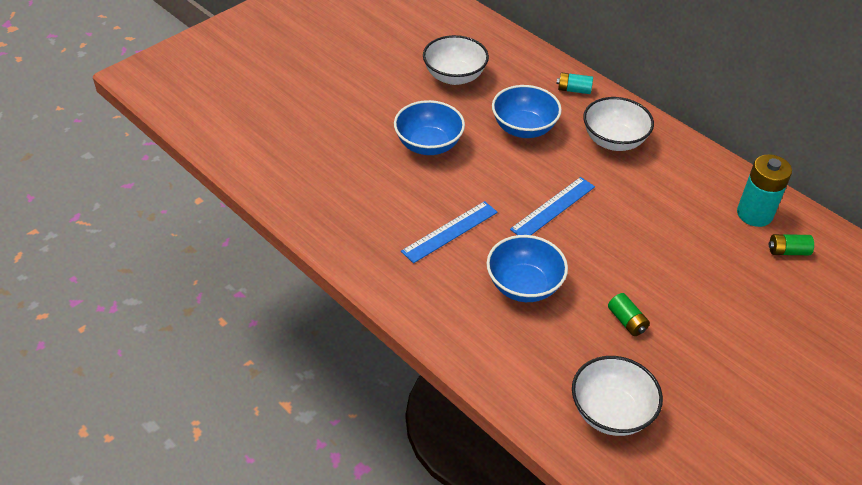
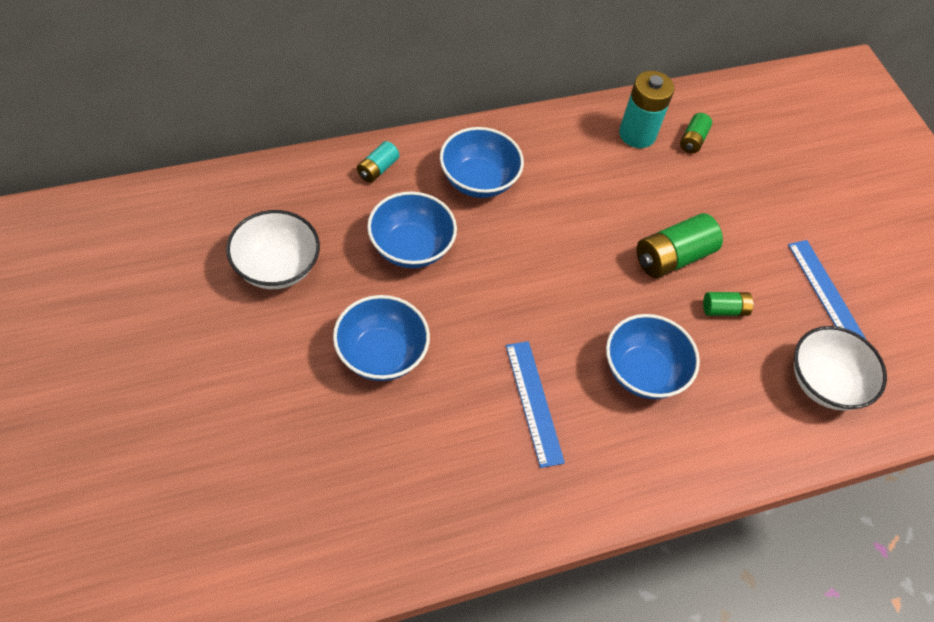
camera: 70 degrees left, 10 degrees up
blue ruler [510,177,595,235] -> blue ruler moved to [788,240,866,339]
white bowl [583,97,654,151] -> blue bowl [440,127,524,198]
none -> green battery [636,213,723,278]

